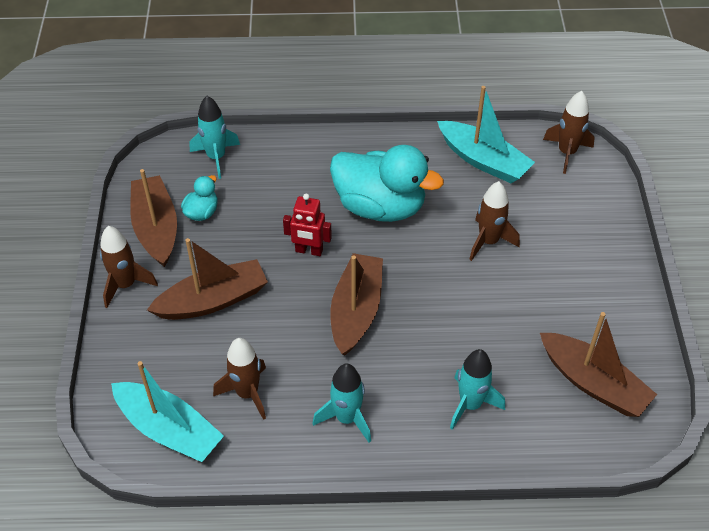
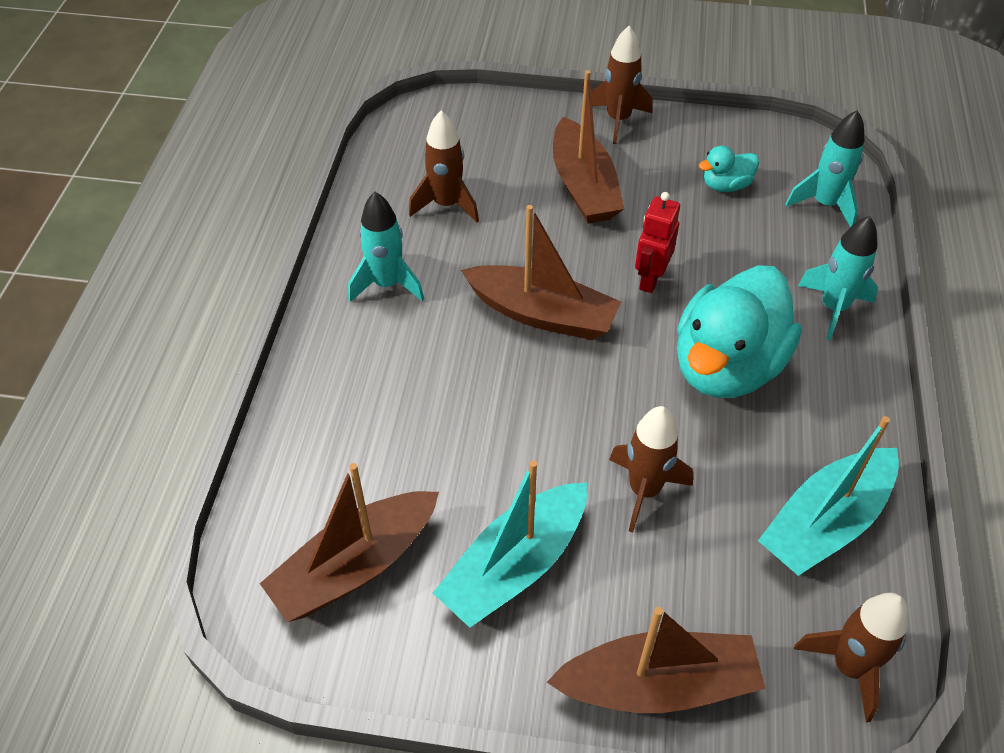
camera: 100 degrees right, 0 degrees up
turquoise boat [111,361,224,462] -> turquoise boat moved to [433,460,587,628]
brown boat [130,169,177,267] -> brown boat moved to [547,607,766,713]
turquoise duck [181,175,218,221] -> turquoise duck turned 120 degrees clockwise [699,146,759,192]
turquoise rocket [450,349,505,430] -> turquoise rocket moved to [798,216,878,340]

